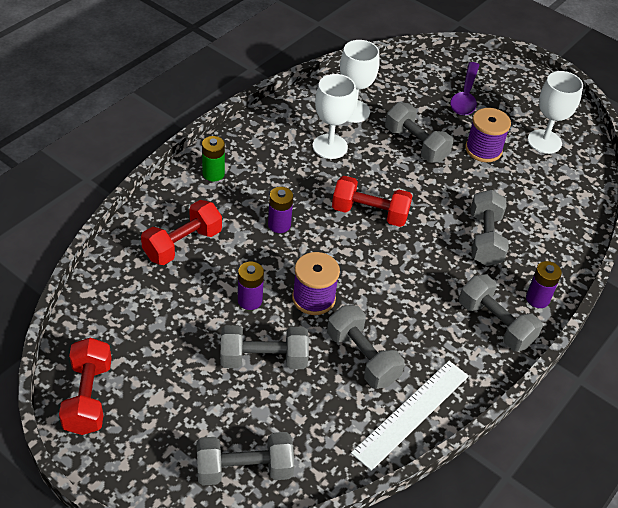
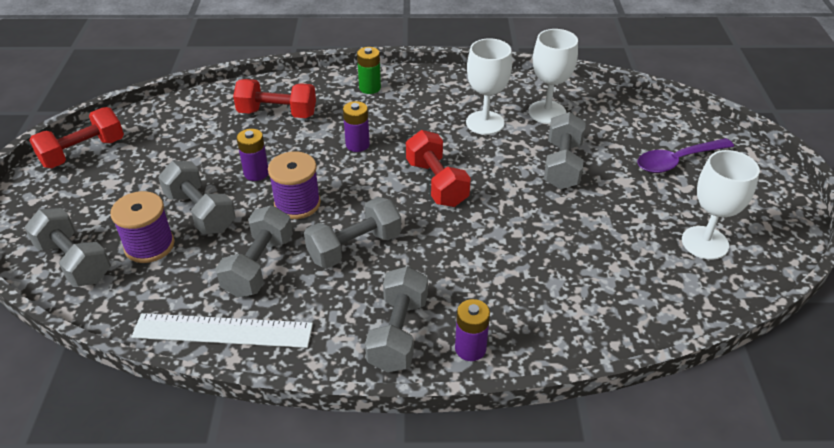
camera: 55 degrees right, 5 degrees down
purple spool [465,108,511,162] -> purple spool moved to [110,191,175,263]
grey dumbbell [471,189,509,266] -> grey dumbbell moved to [304,197,401,268]

